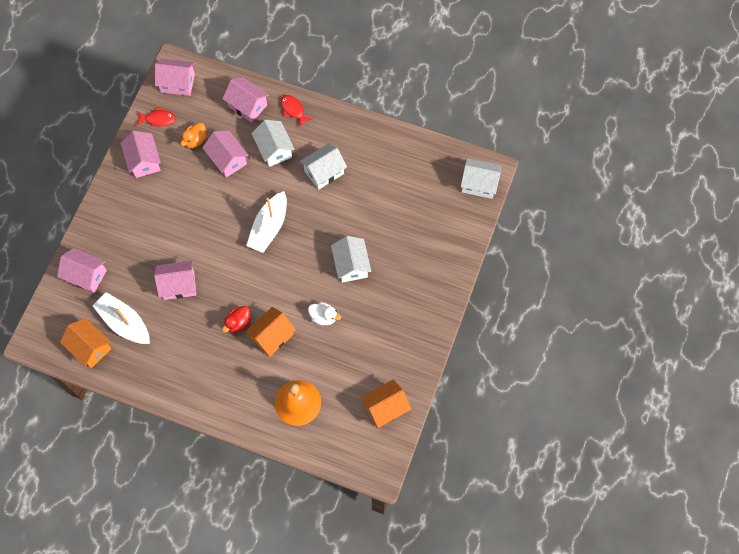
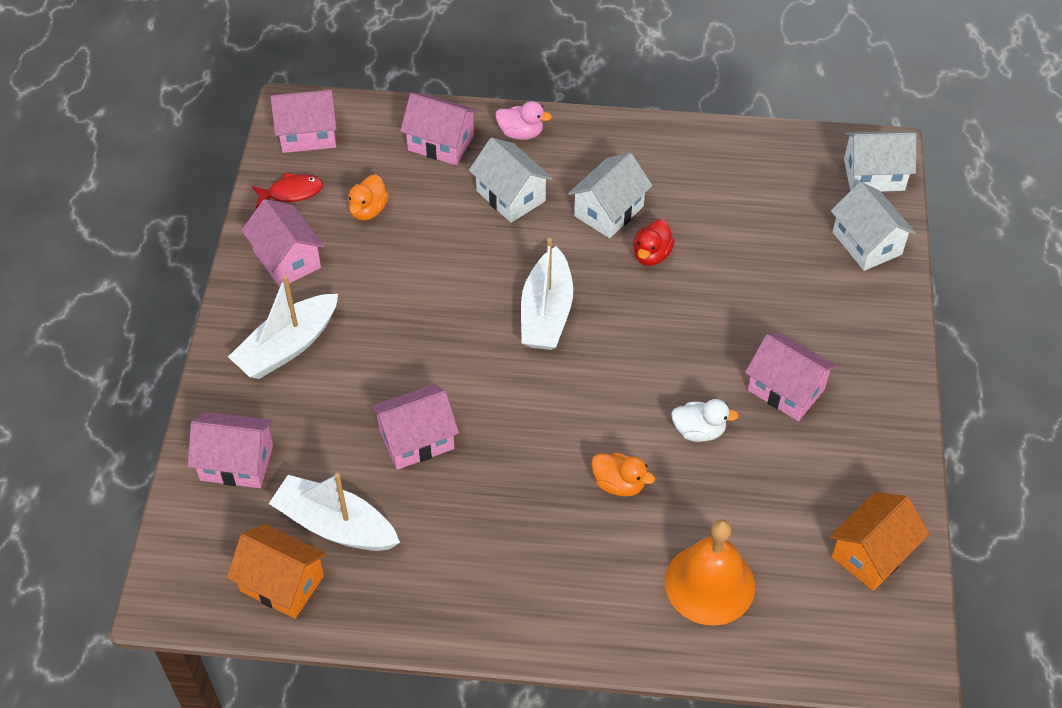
camera: 15 degrees left, 15 degrees down
pink house [202,130,249,178] -> pink house moved to [745,332,837,421]
red duck [222,306,251,333] -> red duck moved to [633,219,675,266]
orange house [245,307,296,357] -> orange duck [591,453,655,497]
red fish [280,95,313,127] -> pink duck [496,101,552,140]
white house [331,236,372,283] -> white house moved to [831,182,916,271]
none -> white boat [228,275,338,379]

